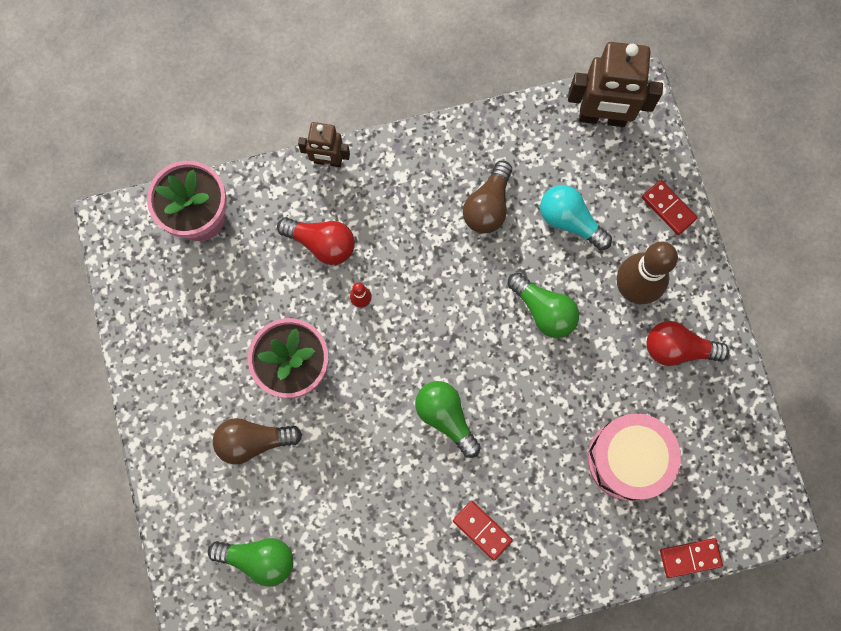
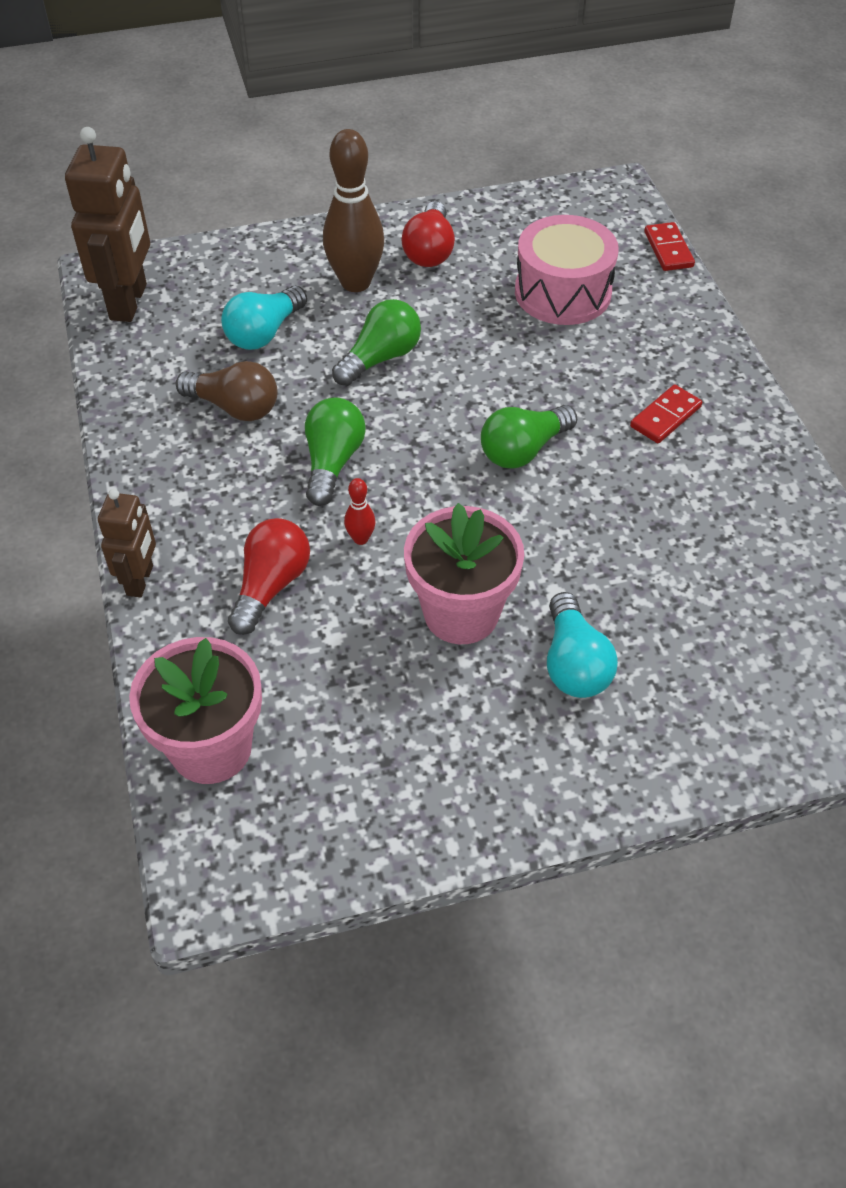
camera: 90 degrees left, 25 degrees down
green light bulb [208,538,293,587] -> green light bulb moved to [305,397,366,506]
brown light bulb [213,418,302,464] -> turquoise light bulb [547,592,618,698]
red domino [642,180,698,235] -> none

